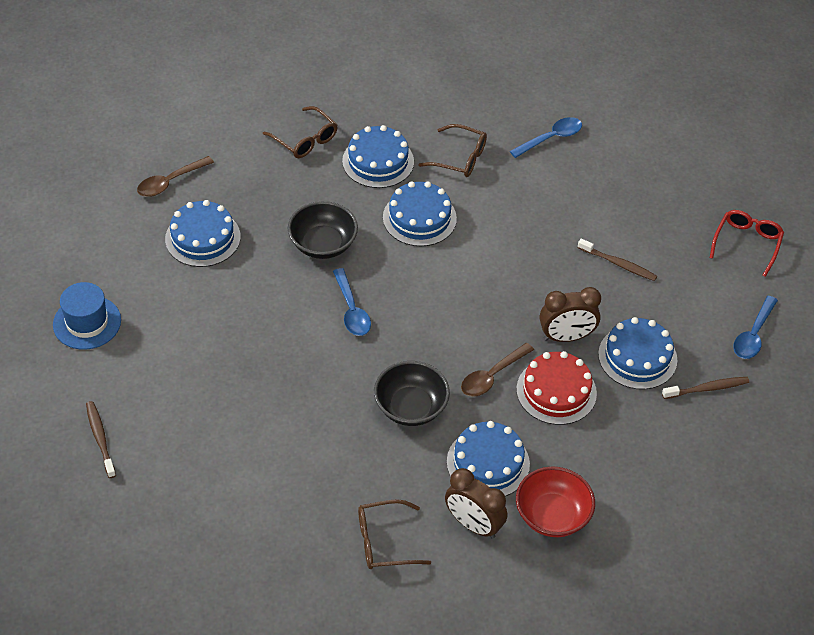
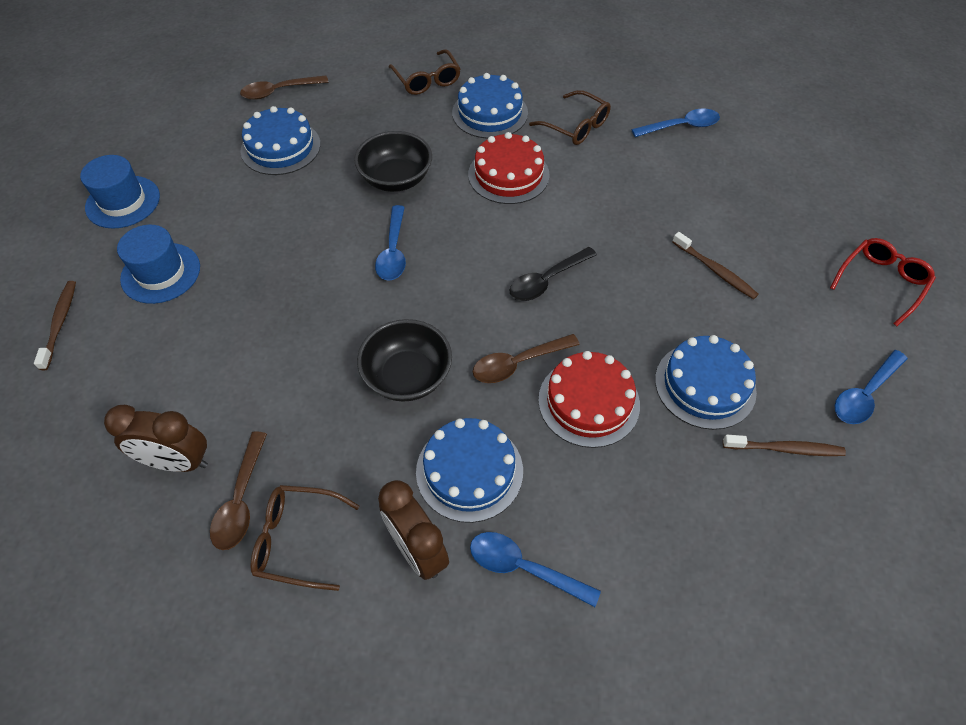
camera: 20 degrees right, 5 degrees up
blue cake [383,181,457,246] -> red cake [468,132,550,204]
red bowl [516,466,595,537] -> blue spoon [470,532,601,607]
brown clock [540,287,601,342] -> brown clock moved to [104,405,208,472]
none -> blue hat [117,225,200,304]
none -> brown spoon [210,431,267,550]
none -> black spoon [510,247,597,301]

